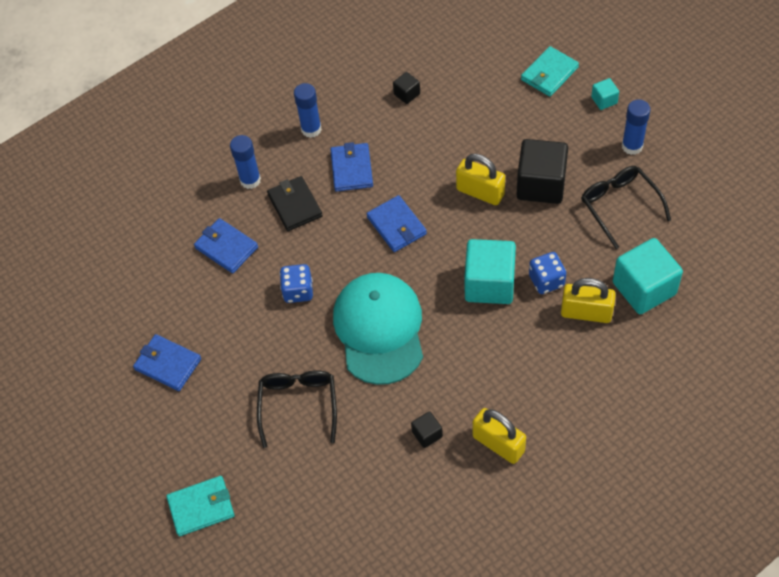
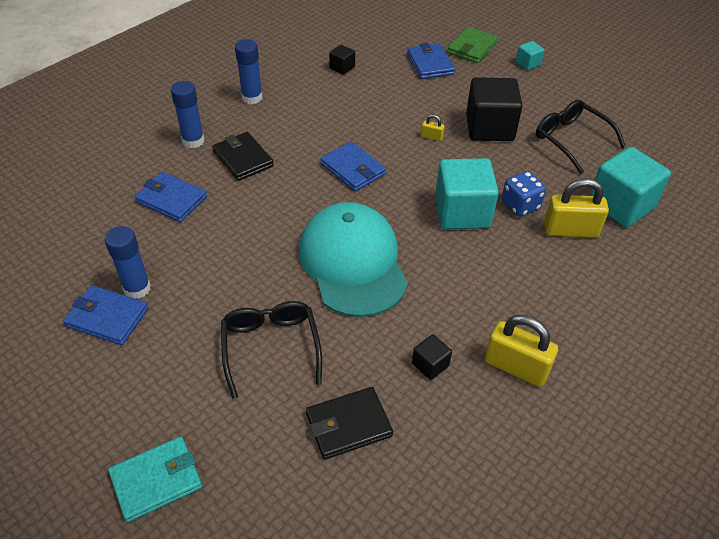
camera: 15 degrees left, 10 degrees down
blue dice [280,264,313,303] -> none
blue wallet [330,142,373,192] -> blue wallet moved to [407,43,455,79]
yellow padlock [456,154,505,205] -> yellow padlock [421,115,445,141], size x0.45
turquoise wallet [521,46,579,97] -> green wallet [447,27,498,63]
blue glue stick [622,99,650,155] -> blue glue stick moved to [105,226,151,299]
none -> black wallet [306,387,393,460]

